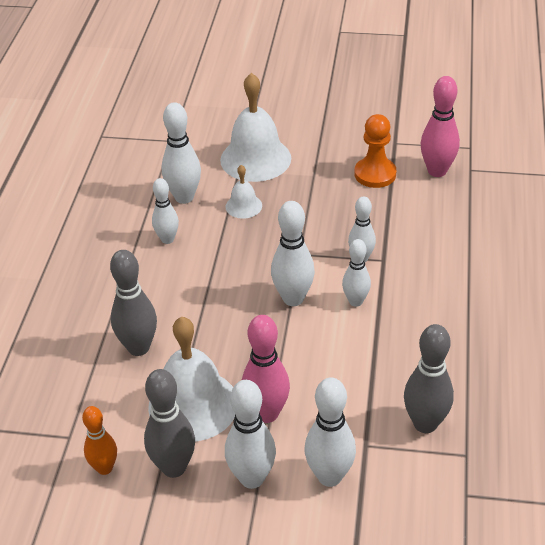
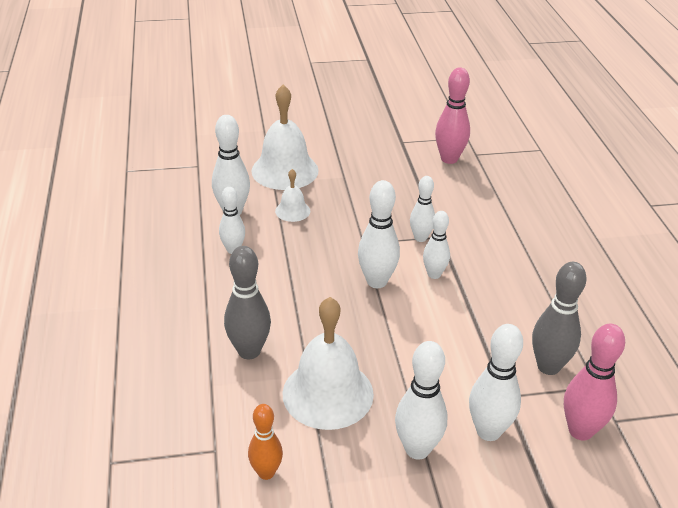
camera: 20 degrees left, 5 degrees down
grey bowling pin [144,369,195,478] -> none
pink bowling pin [242,315,290,423] -> pink bowling pin moved to [564,324,625,441]
orange pawn [354,114,397,188] -> none

